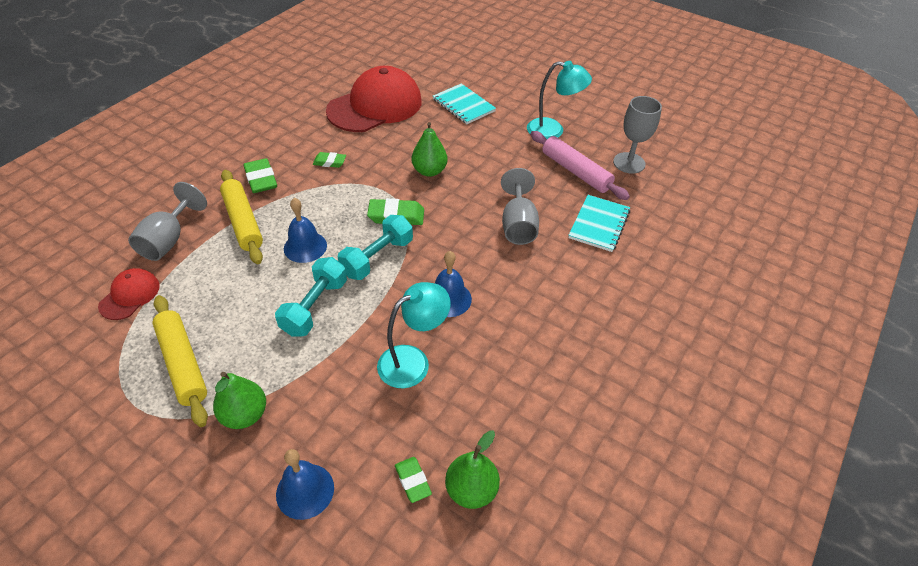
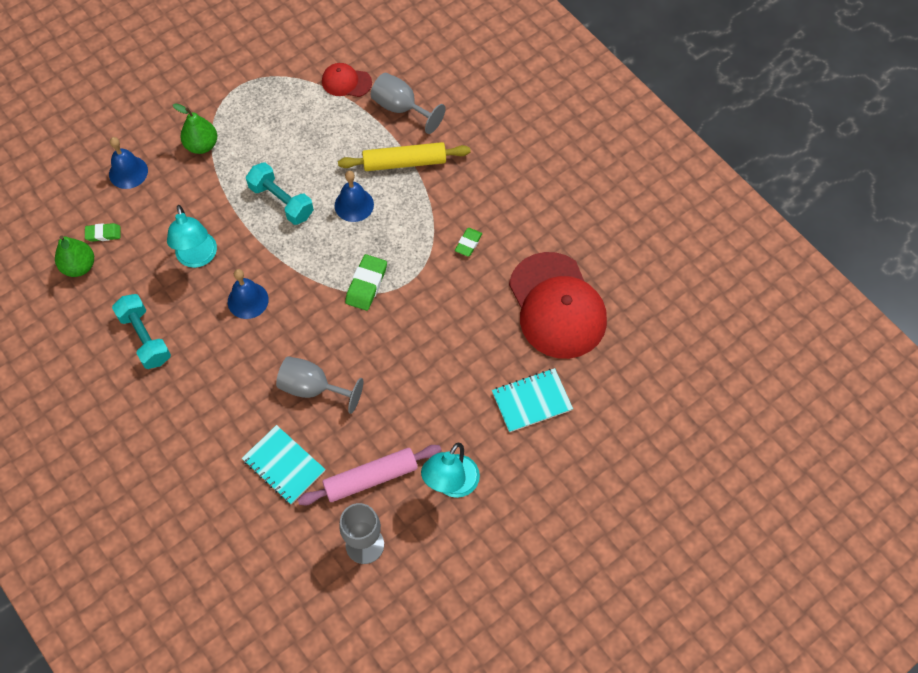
camera: 110 degrees right, 15 degrees up
red cap [98,268,160,320] -> red cap turned 150 degrees clockwise [322,63,372,97]
yellow rolling pin [153,295,208,427] -> none
green eraser [244,158,277,193] -> none
turquoise dumbbell [338,215,413,280] -> turquoise dumbbell moved to [112,294,171,369]
green pear [412,122,448,177] -> none

